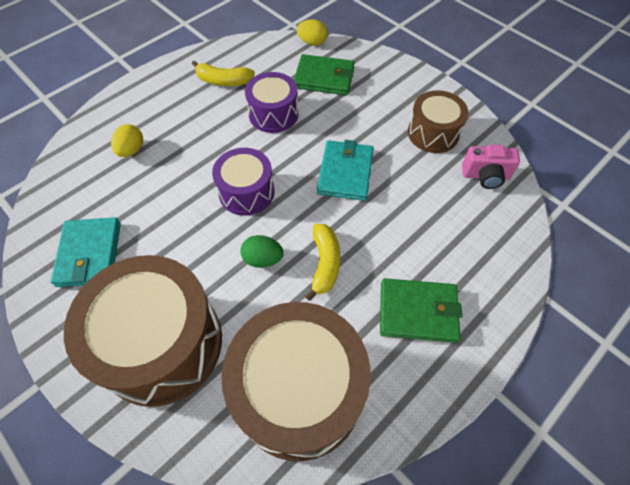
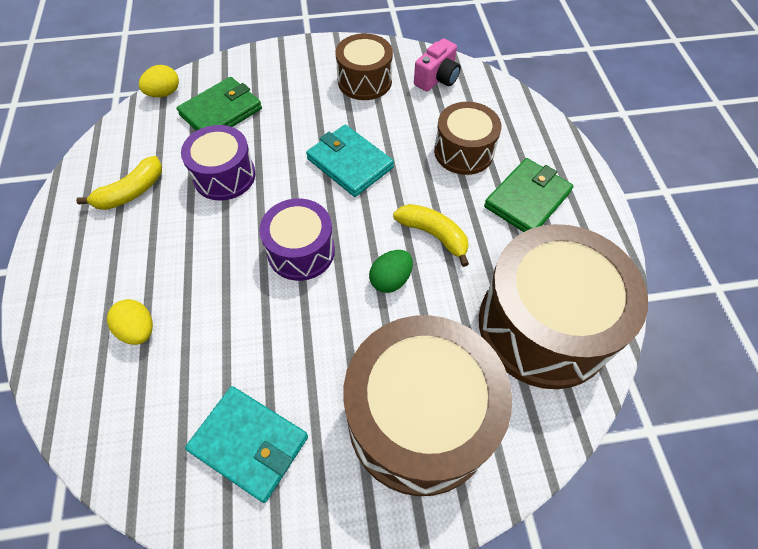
camera: 55 degrees left, 0 degrees up
none -> brown drum [434,102,502,175]

